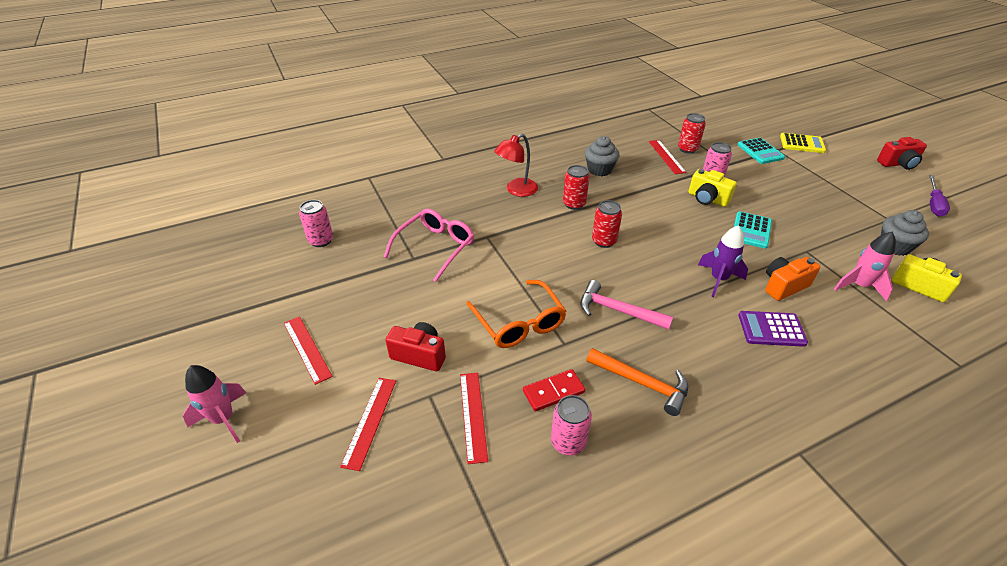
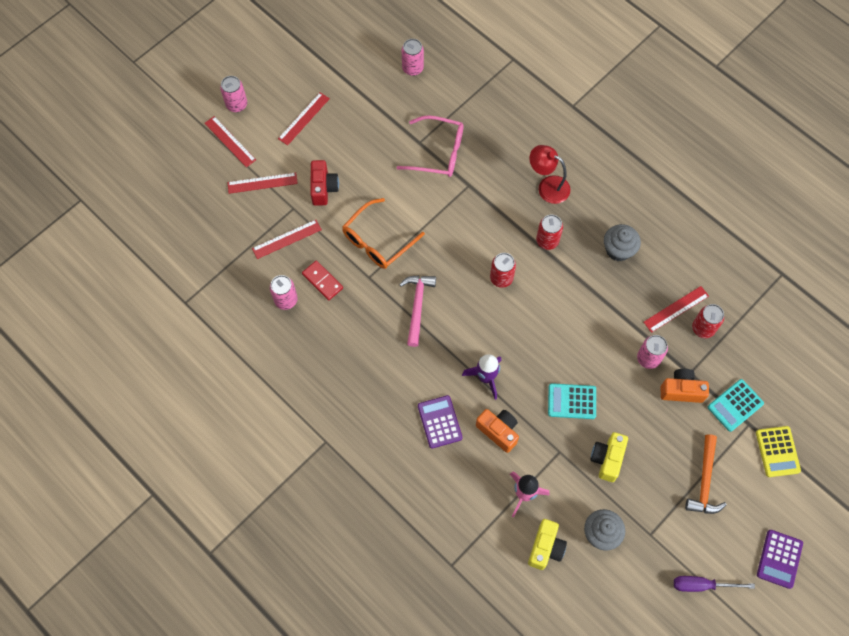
camera: 70 degrees right, 25 degrees up
pink rocket [183,365,246,443] -> pink can [220,76,247,112]
orange hammer [586,348,688,416] -> orange hammer moved to [685,434,727,514]
yellow camera [688,169,737,207] -> yellow camera moved to [590,432,628,482]
red camera [877,137,927,170] -> purple calculator [757,530,803,589]
none -> red ruler [205,116,256,167]
none -> orange camera [661,369,709,403]

